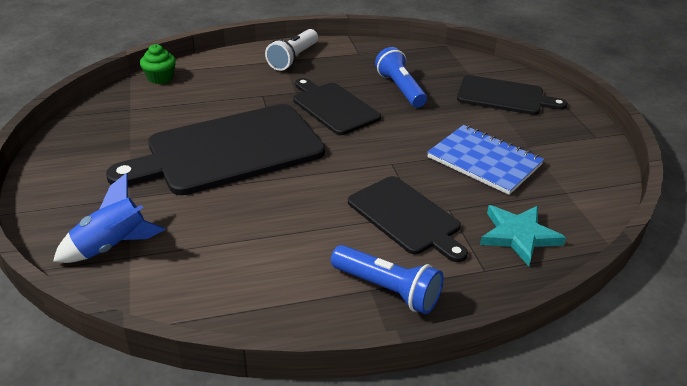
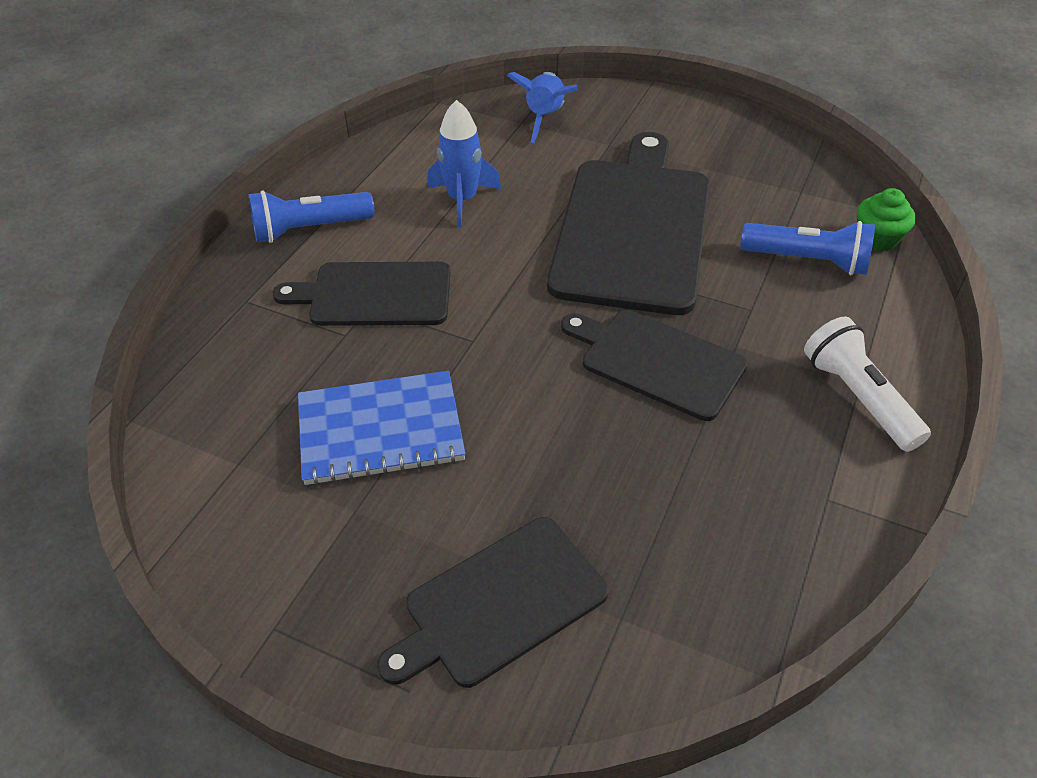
camera: 130 degrees right, 10 degrees up
black cutting board [293,78,381,135] -> black cutting board turned 150 degrees counterclockwise [561,310,748,421]
blue flashlight [375,47,427,108] -> blue flashlight moved to [741,221,875,275]
turquoise star [480,205,566,266] -> none
none -> blue rocket [427,100,501,227]

